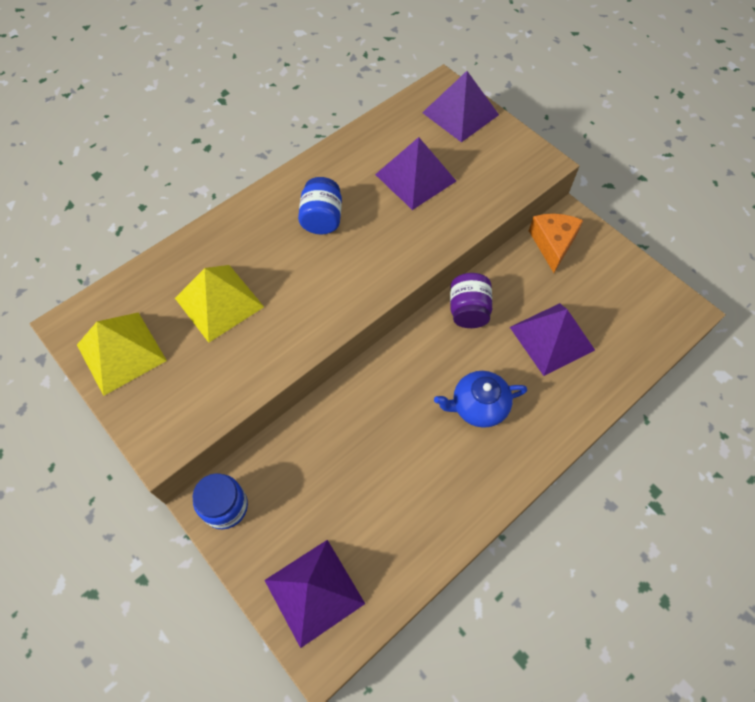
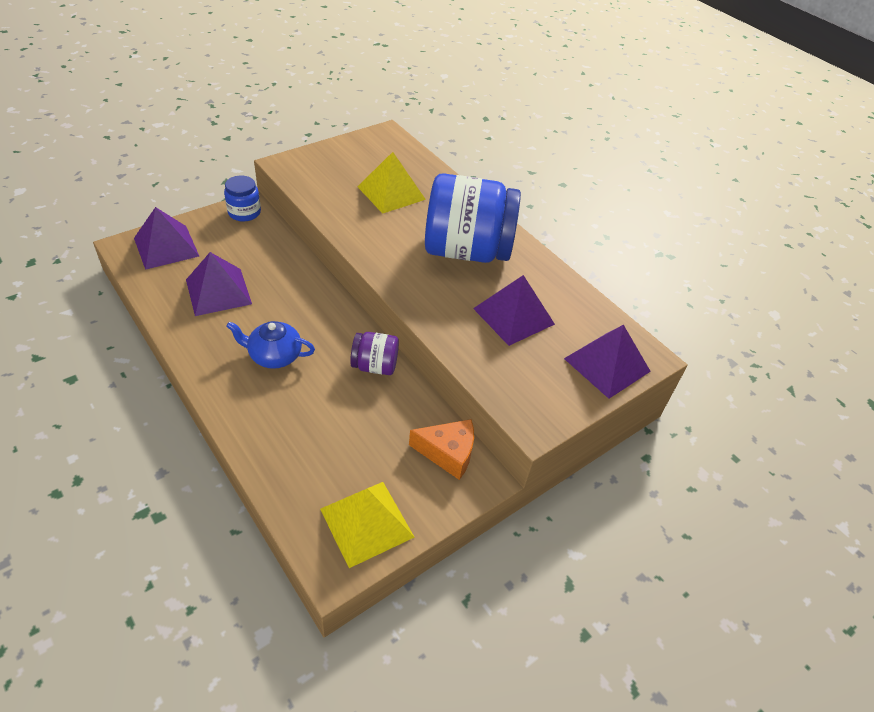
camera: 90 degrees right, 15 degrees down
yellow pyramid [77,312,167,396] -> yellow pyramid moved to [320,482,415,568]
blue jar [298,177,342,234] -> blue jar [425,173,521,263], size x2.15
blue teapot [434,371,527,428] -> blue teapot turned 75 degrees counterclockwise [226,321,315,369]
purple pyramid [510,303,595,376] -> purple pyramid moved to [186,252,252,316]

